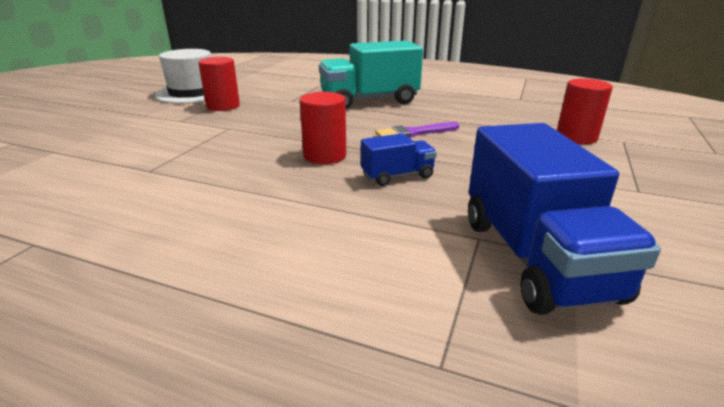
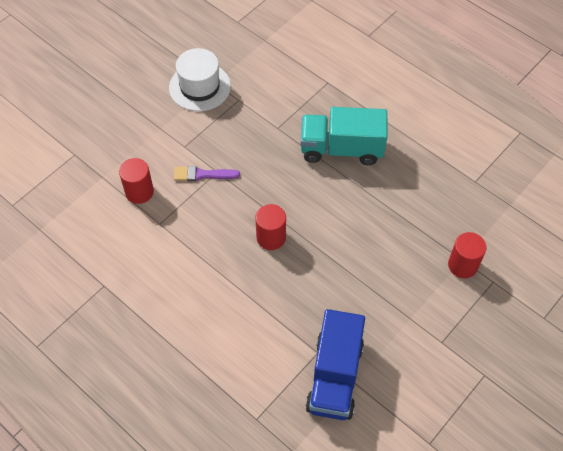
camera: 20 degrees right, 30 degrees up
red cylinder [198,57,240,111] -> red cylinder moved to [119,158,154,204]
blue truck [361,133,437,186] -> none
purple brush [375,122,459,138] -> purple brush moved to [174,166,240,181]

